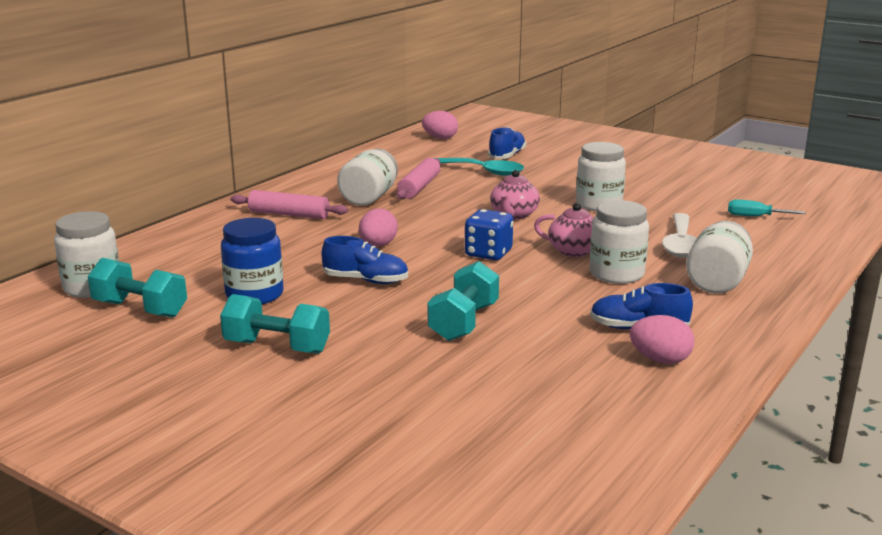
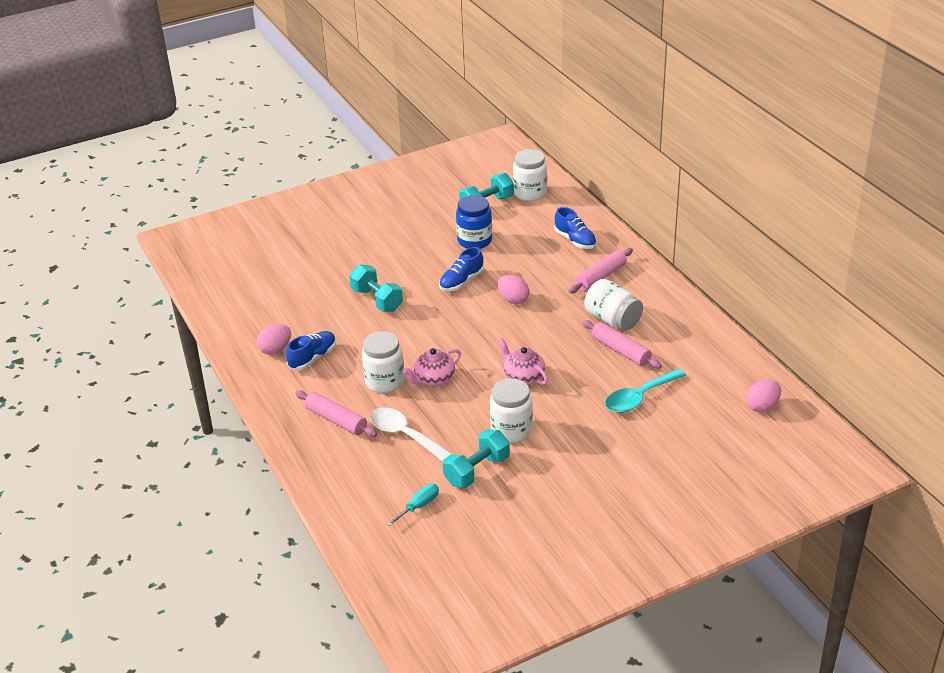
camera: 120 degrees right, 15 degrees up
turquoise dumbbell [220,294,330,354] -> turquoise dumbbell moved to [443,429,510,488]
blue dice [465,209,513,260] -> none
blue shoe [488,127,526,159] -> blue shoe moved to [554,207,597,249]
white jar [686,221,753,293] -> pink rolling pin [295,390,377,437]

